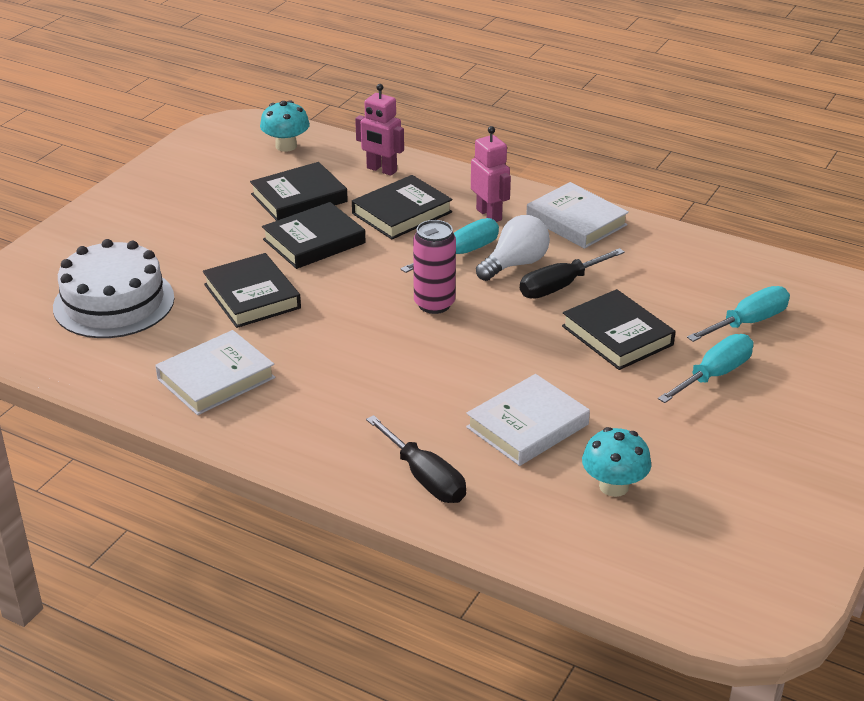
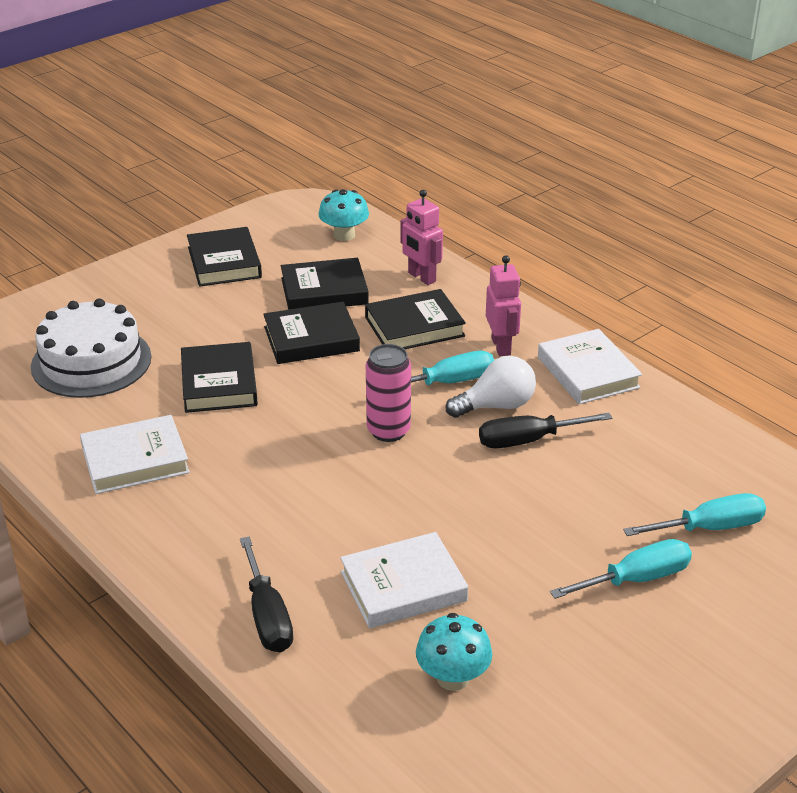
camera: 20 degrees right, 0 degrees up
black book [562,289,675,370] -> black book moved to [187,227,262,287]

